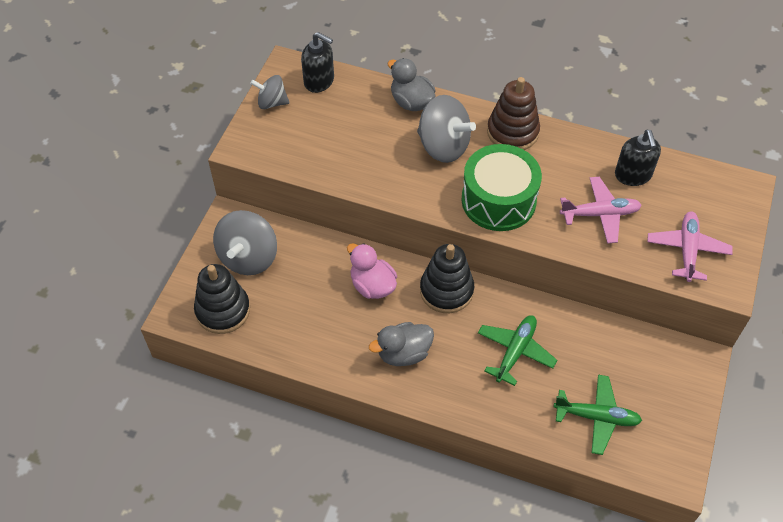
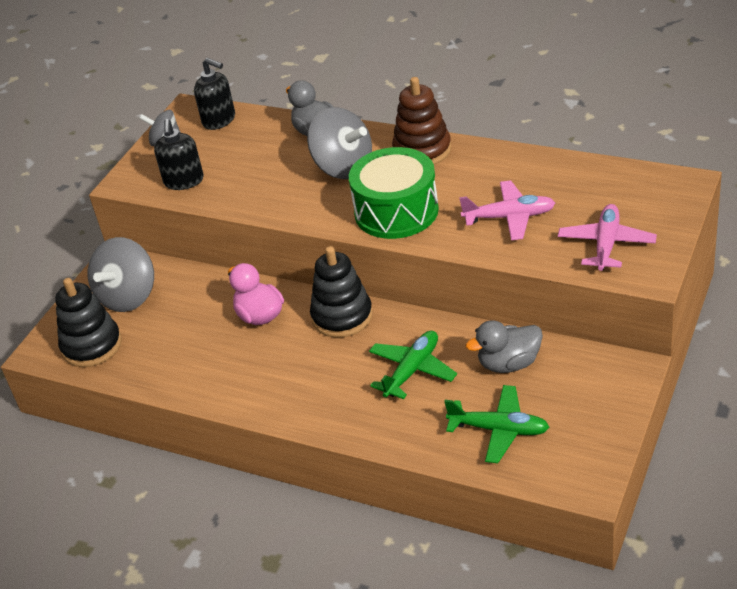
camera: 10 degrees right, 15 degrees down
grey duck [369,322,434,366] -> grey duck moved to [466,320,543,373]
black soap dispenser [615,130,661,186] -> black soap dispenser moved to [154,119,204,190]

